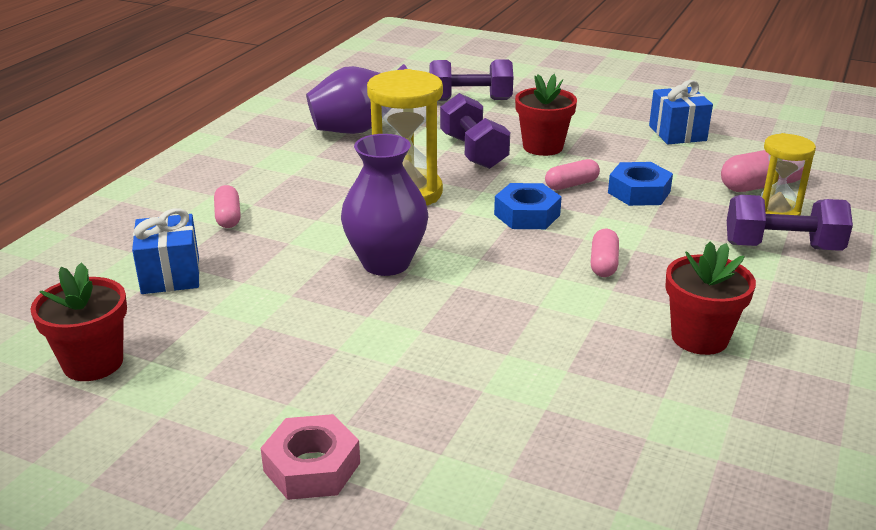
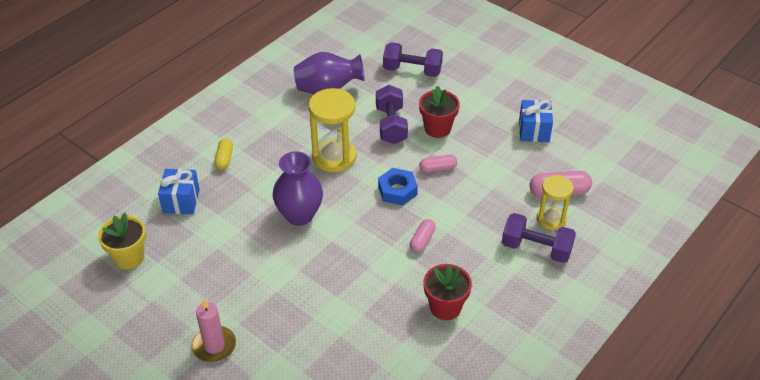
camera: 15 degrees right, 15 degrees up
red flower pot [31,263,127,381] -> yellow flower pot [98,213,146,270]
pink capsule [214,185,241,228] -> yellow capsule [215,138,233,170]
pink nut [261,414,360,500] -> pink candle [192,299,236,362]
blue nut [608,162,673,206] -> none

